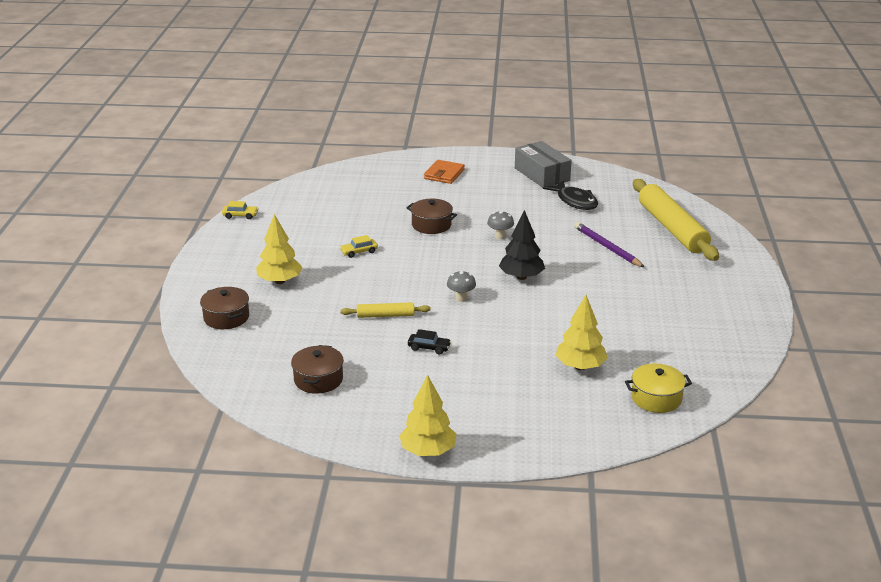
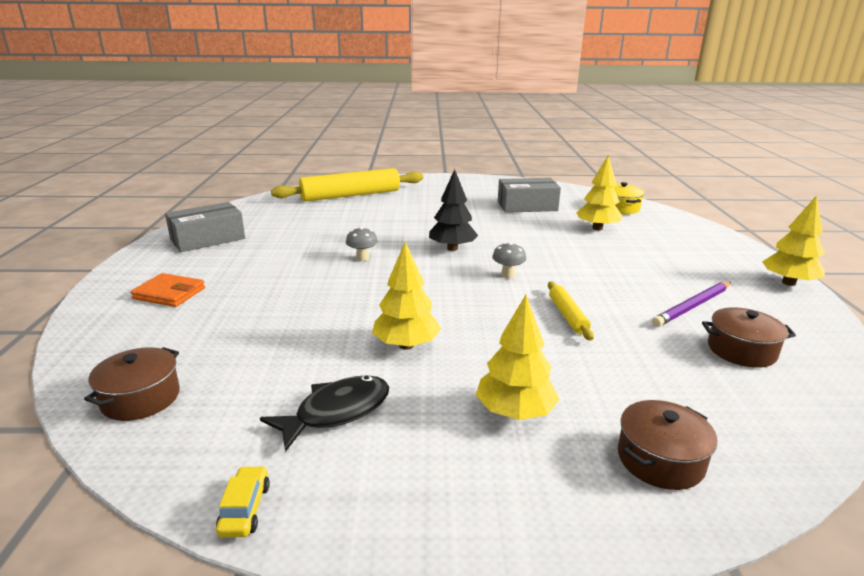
camera: 95 degrees left, 5 degrees down
yellow car [340,235,378,258] -> yellow tree [372,242,441,350]
brown pot [407,199,457,234] -> brown pot moved to [84,347,180,421]
black car [408,329,451,354] -> none
black fish [543,180,598,210] -> black fish moved to [260,375,389,452]
purple pencil [574,222,644,267] -> purple pencil moved to [652,282,731,327]
none -> grey box [498,178,561,213]

